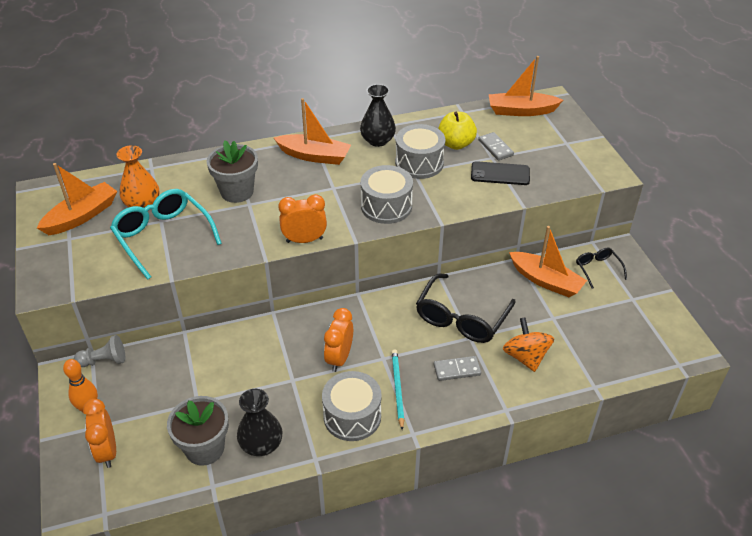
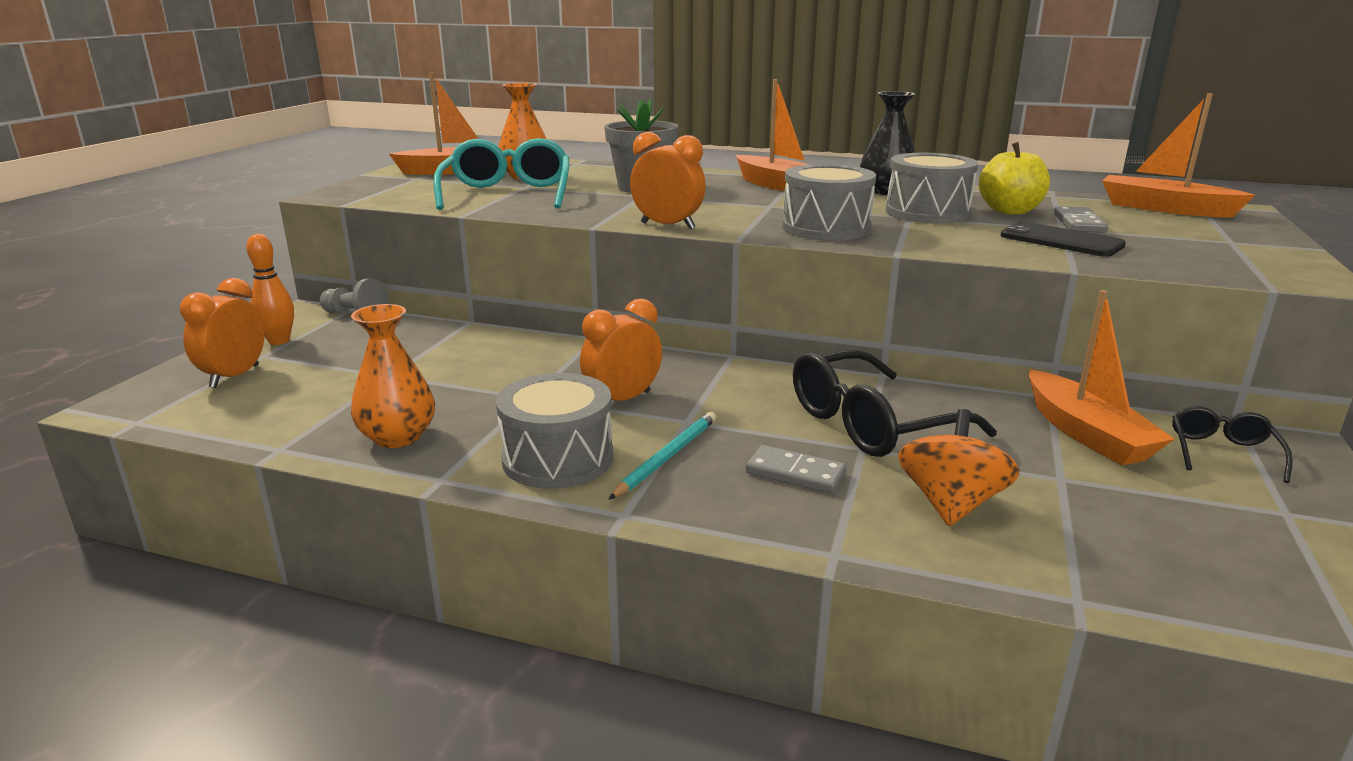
camera: 35 degrees right, 20 degrees down
grey flower pot [167,396,229,466] -> none
black vase [237,389,282,456] -> orange vase [351,304,435,448]

